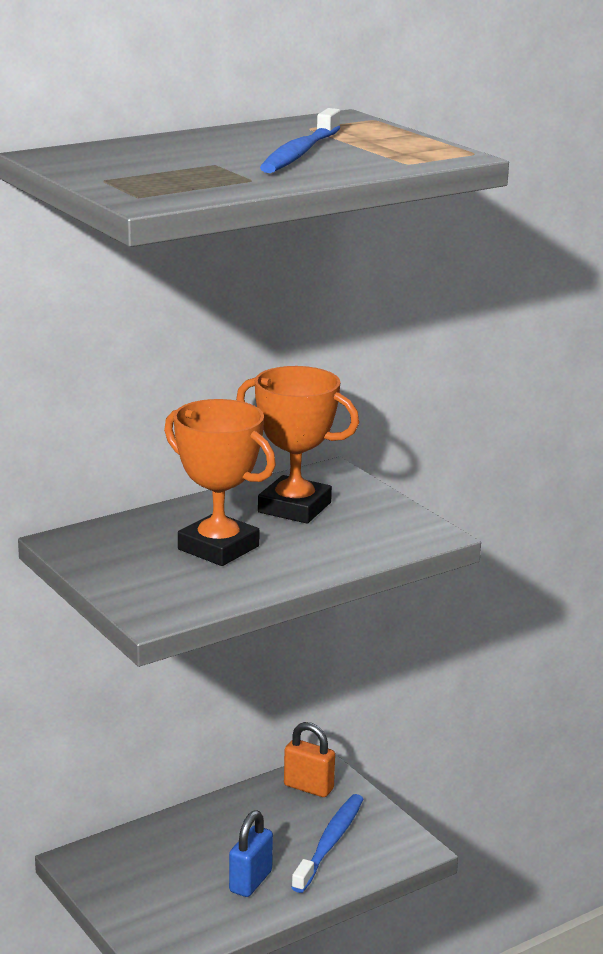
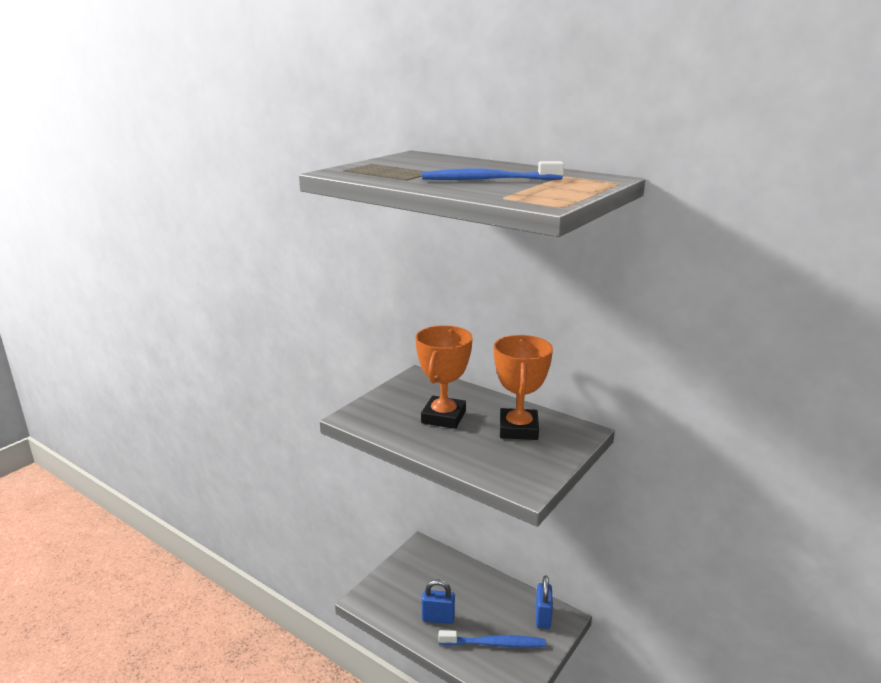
camera: 70 degrees right, 0 degrees up
orange padlock [284,722,335,797] -> blue padlock [536,575,553,629]

